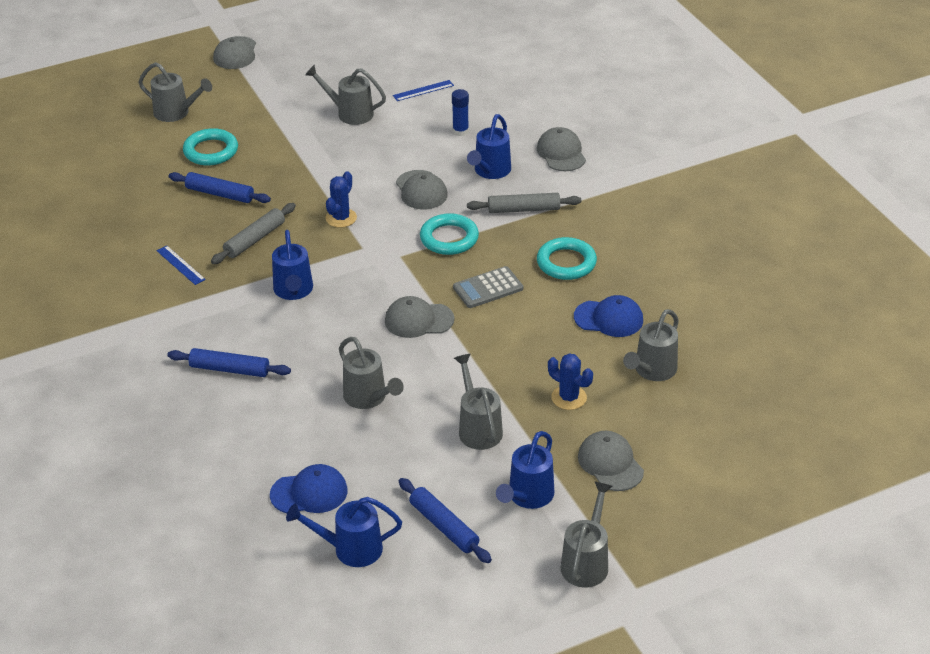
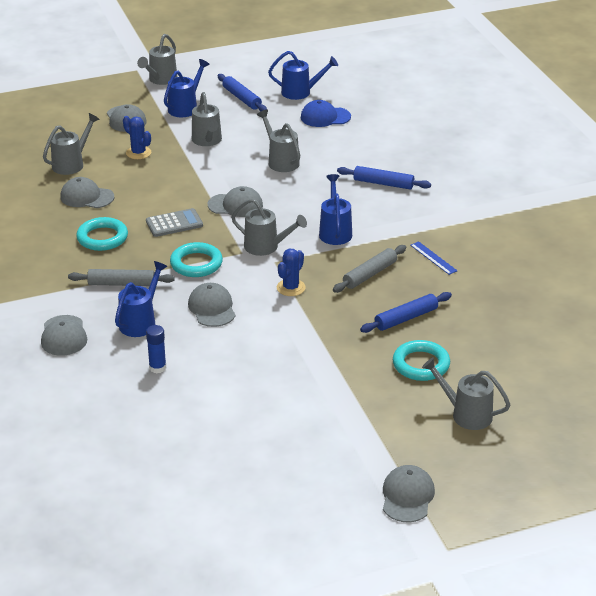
camera: 175 degrees left, 5 degrees down
blue rolling pin [169,172,271,203] -> blue rolling pin turned 60 degrees counterclockwise [360,292,452,333]
grey watering can [305,65,386,125] -> grey watering can moved to [231,198,307,256]
blue ruler [393,80,454,101] -> none
blue cap [574,295,643,337] -> grey cap [60,177,114,208]

